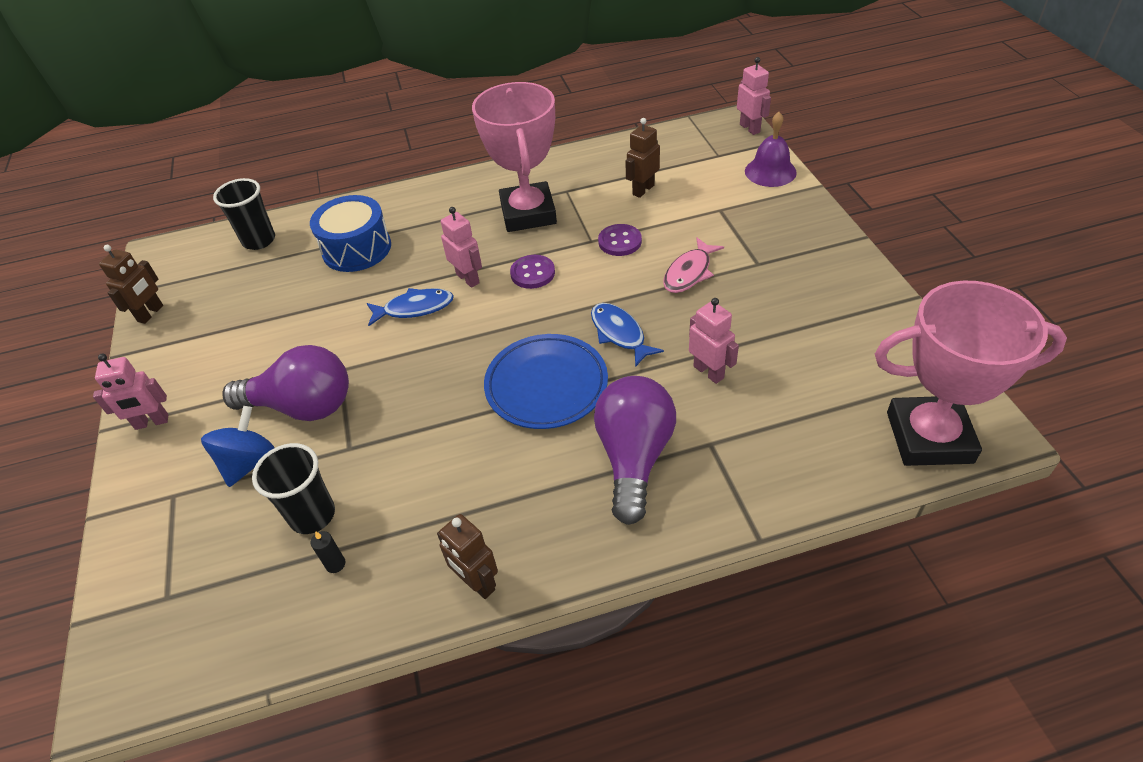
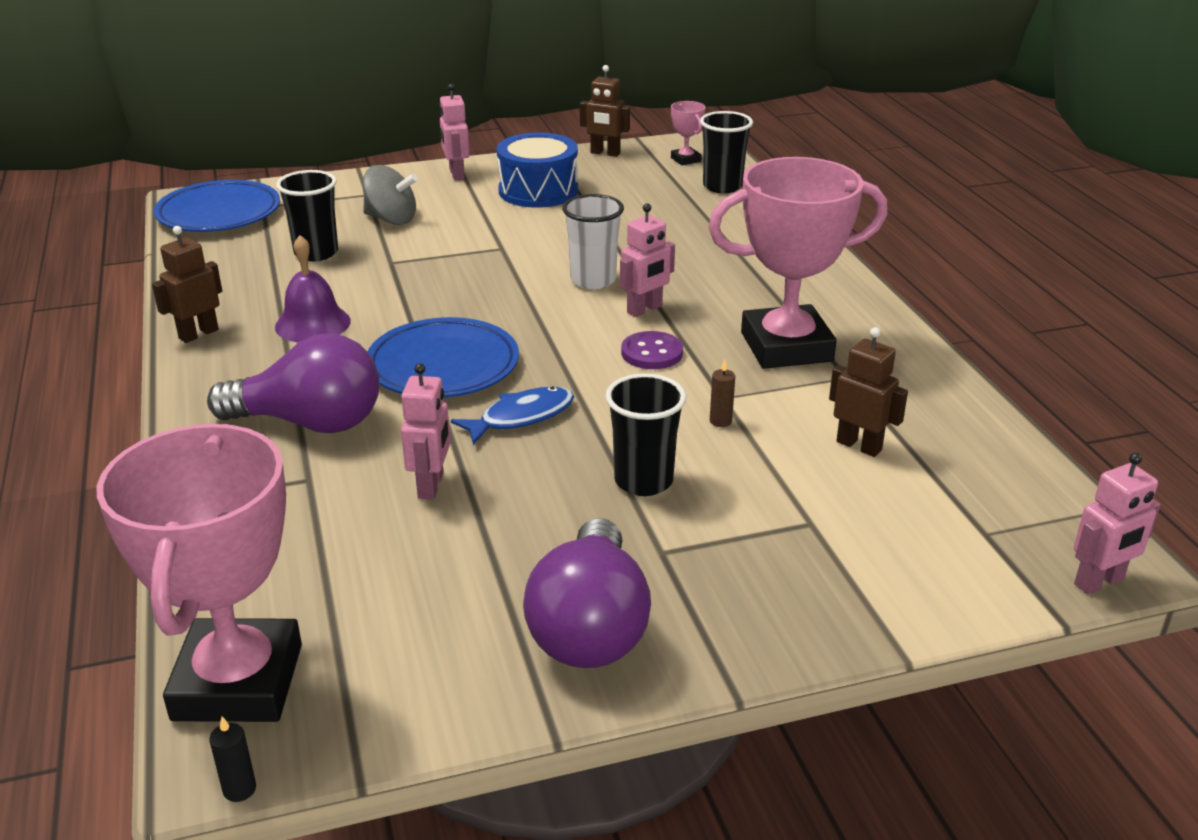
camera: 85 degrees right, 15 degrees down
blue spinning top [201,406,275,487] -> grey spinning top [363,165,418,225]
purple light bulb [222,345,349,421] -> purple light bulb moved to [523,518,651,668]
blue drum [310,195,391,272] -> blue drum moved to [497,133,578,208]
black candle [310,531,345,573] -> black candle moved to [209,716,256,802]
blue fish [367,288,454,326] -> white cup [562,194,624,289]
purple button [598,224,642,256] -> brown candle [710,359,735,427]
pink fish [663,237,724,293] -> black cup [605,373,686,496]
pink robot [689,298,739,384] -> pink robot turned 45 degrees counterclockwise [401,363,451,499]
purple bell [745,112,797,187] -> purple bell moved to [275,235,351,342]
none -> blue plate [154,180,280,232]
none -> pink trophy [671,101,705,165]

